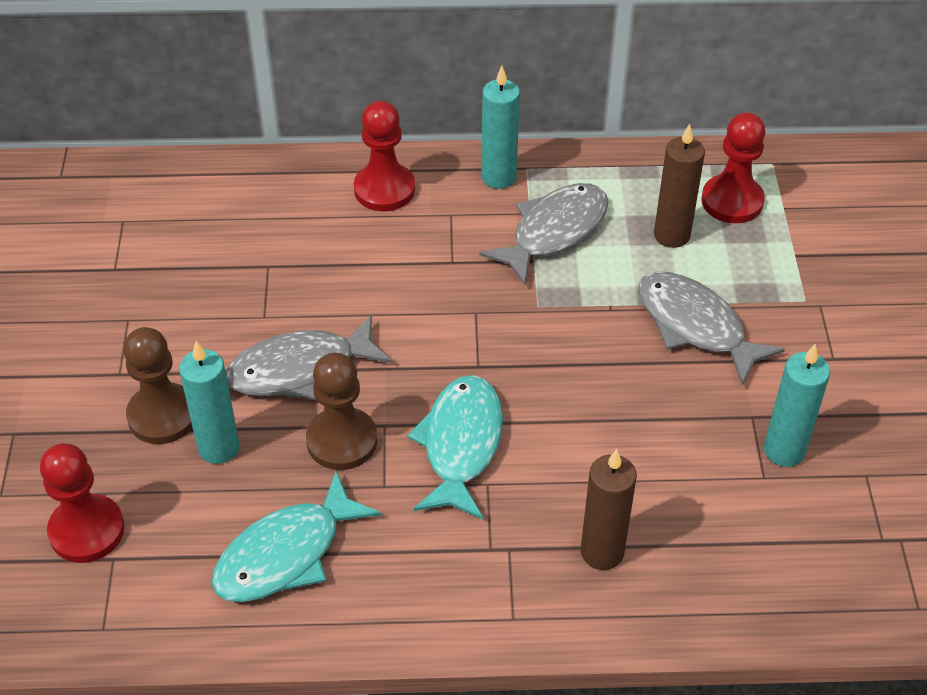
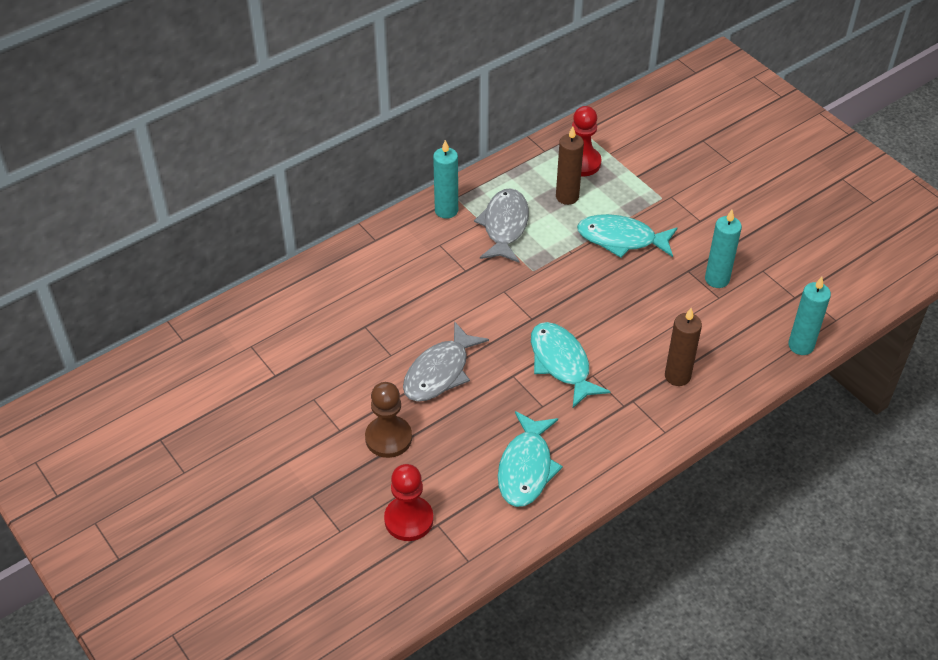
camera: 35 degrees left, 0 degrees up
turquoise candle [179,341,240,464] -> turquoise candle moved to [788,277,831,355]
brown pawn [306,353,377,470] -> none
red pawn [354,101,415,212] -> none
grey fish [639,272,785,386] -> turquoise fish [577,214,677,258]

